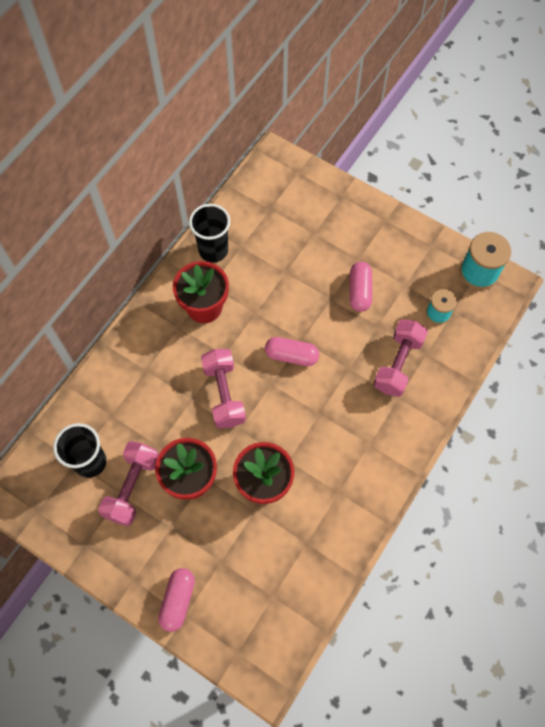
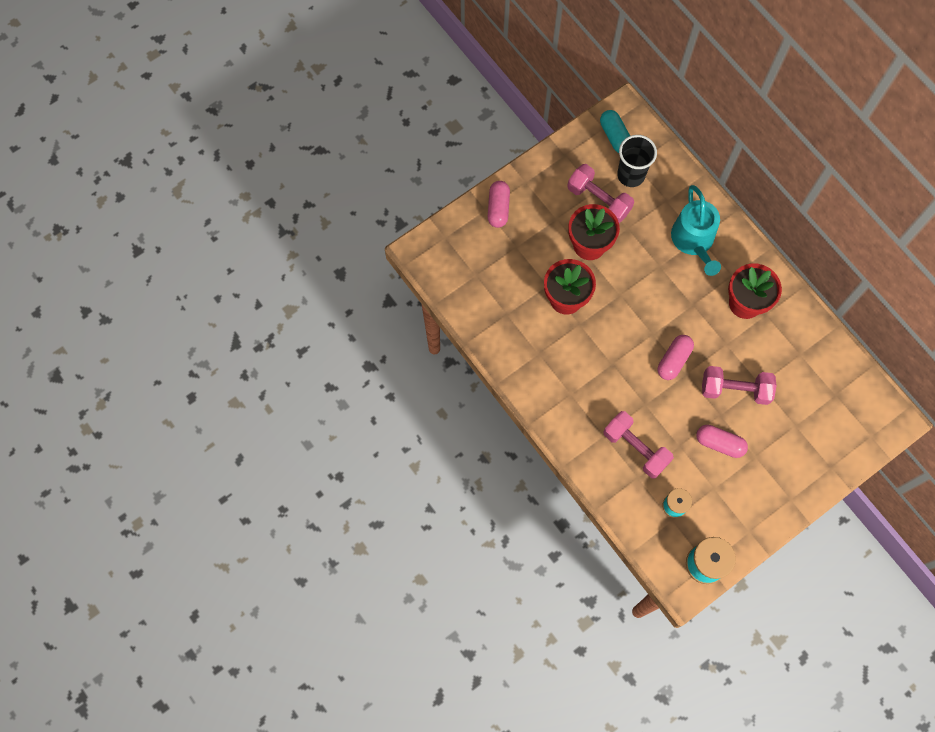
camera: 110 degrees right, 5 degrees up
pink capsule [158,568,195,632] -> pink capsule turned 60 degrees clockwise [488,181,510,228]
black cup [189,204,230,263] -> none
pink dumbbell [201,349,246,428] -> pink dumbbell moved to [702,366,777,405]
none -> turquoise capsule [600,110,630,153]
none -> turquoise watering can [671,185,721,276]

